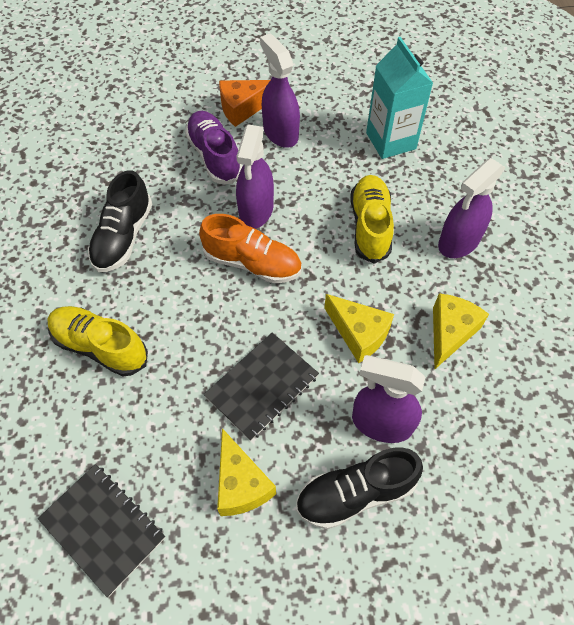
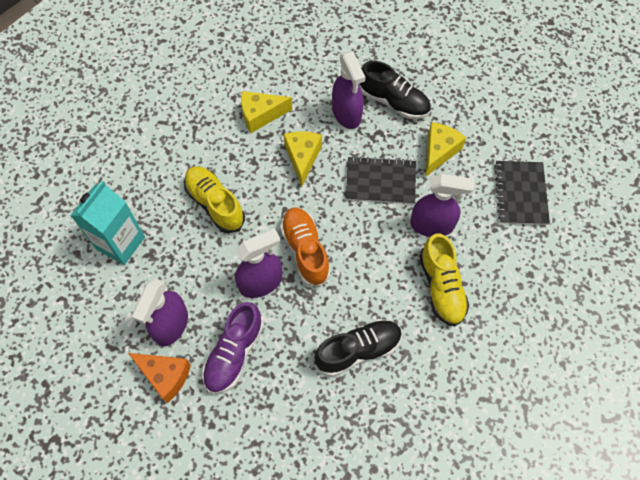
camera: 130 degrees left, 5 degrees up
yellow shoe [351,175,394,264] -> yellow shoe turned 90 degrees clockwise [184,166,245,233]
purple spray bottle [438,158,505,258] -> purple spray bottle moved to [410,174,474,237]

